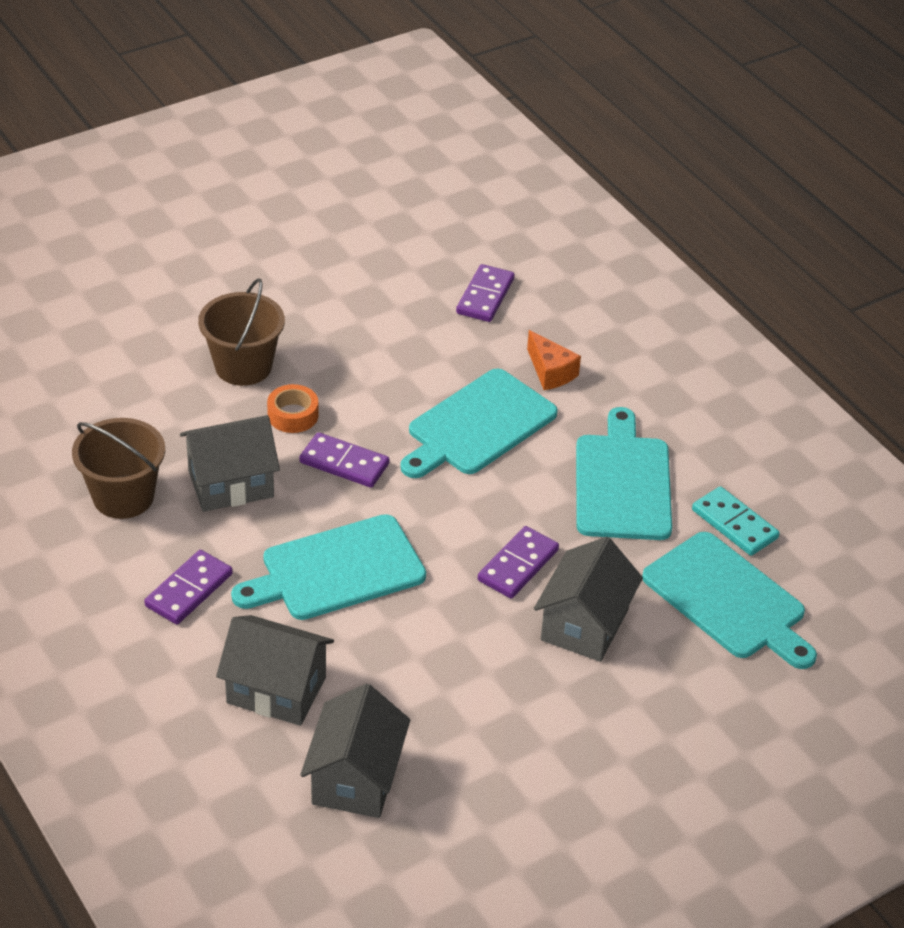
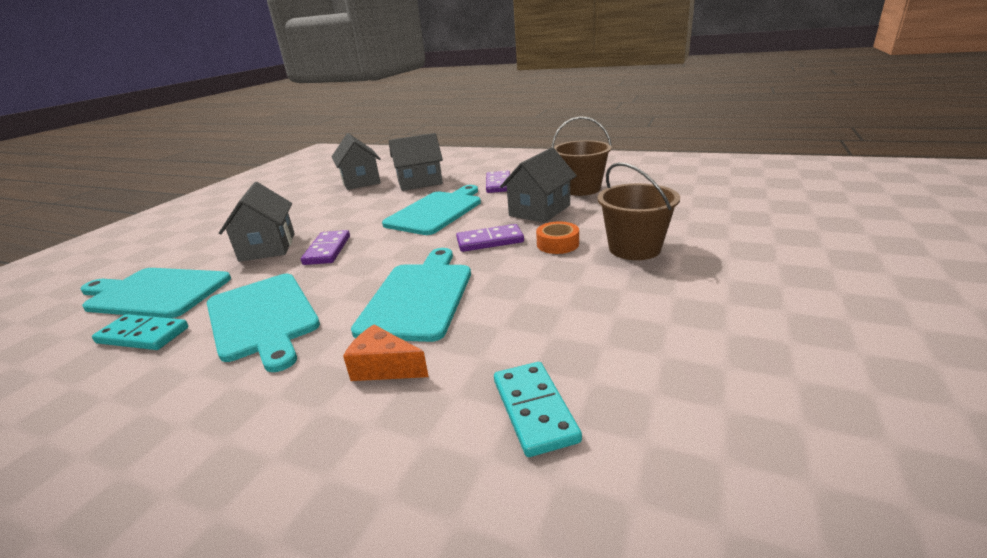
camera: 150 degrees right, 15 degrees down
purple domino [456,264,515,322] -> turquoise domino [494,362,582,457]

